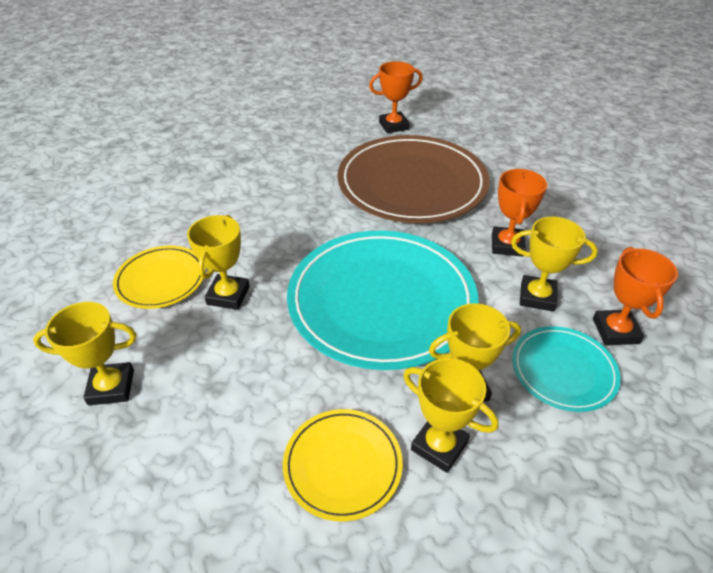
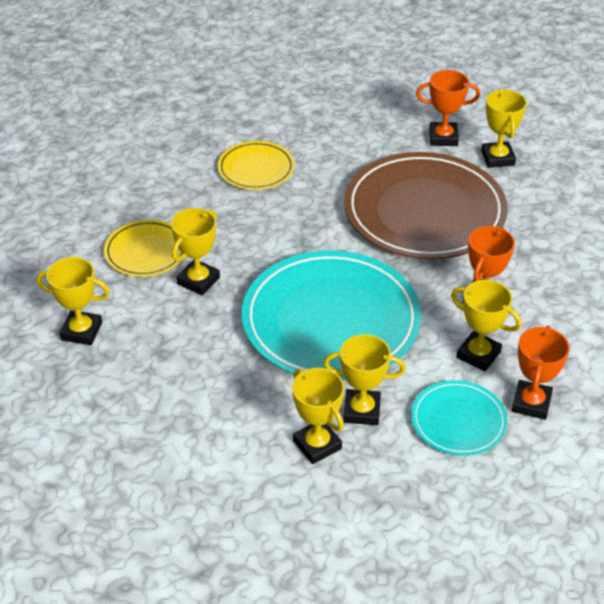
camera: 20 degrees right, 0 degrees up
yellow plate [283,409,403,522] -> yellow plate moved to [218,141,295,190]
none -> yellow trophy [481,90,527,168]

